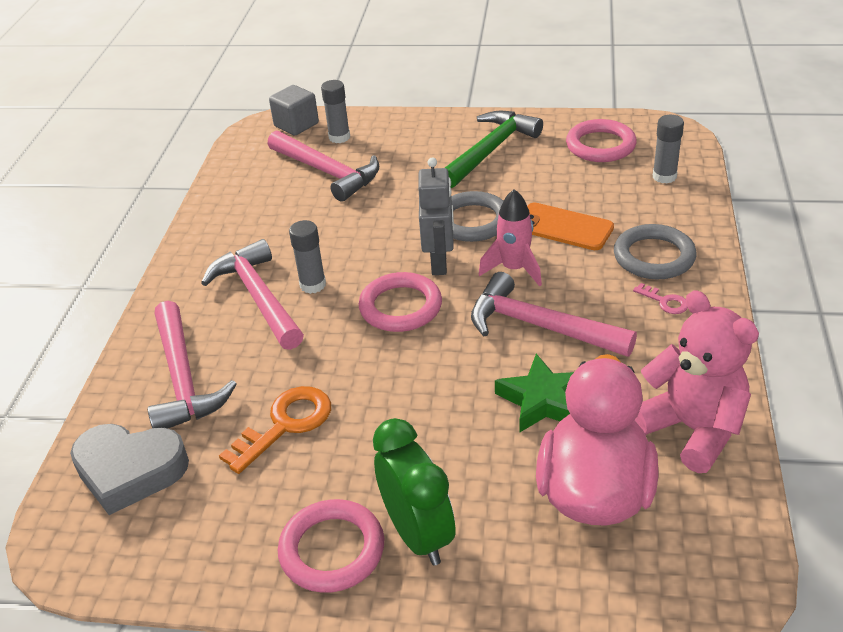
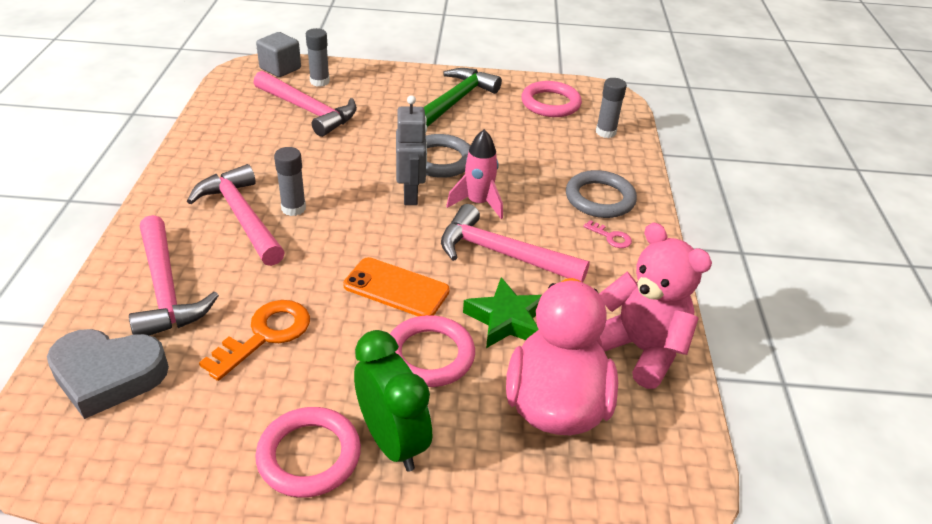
camera: 10 degrees left, 0 degrees up
pink ring [358,272,442,332] -> pink ring moved to [390,315,475,387]
orange phone [527,202,614,250] -> orange phone moved to [343,257,450,316]

